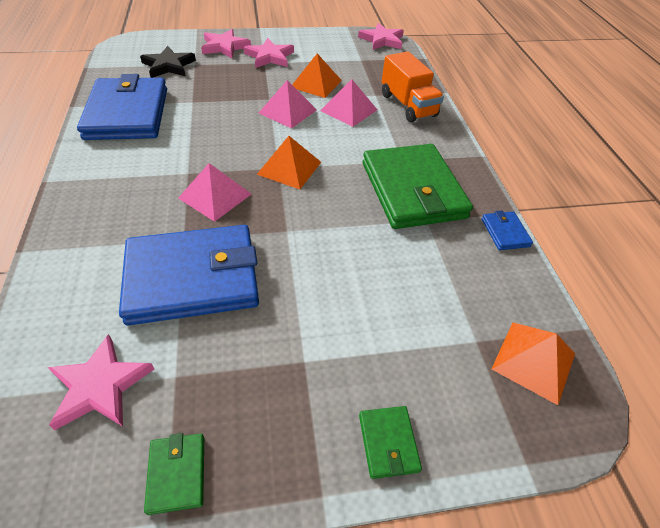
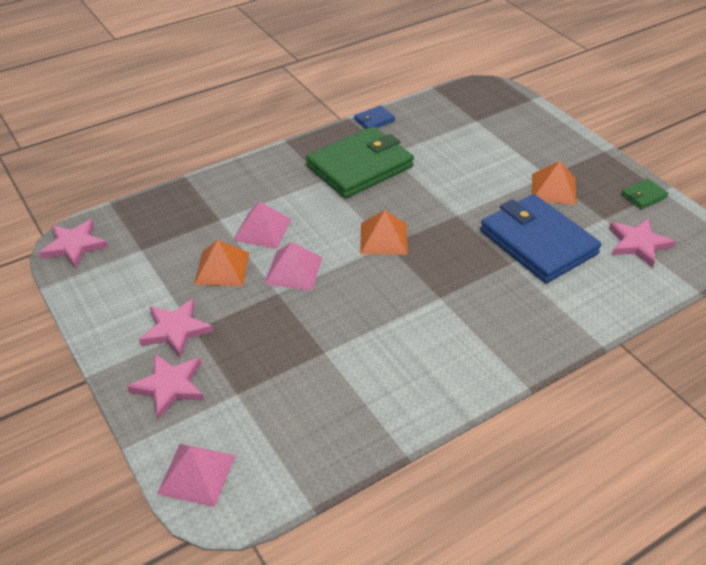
camera: 110 degrees left, 5 degrees down
blue wallet [77,74,167,140] -> none
black star [140,46,196,78] -> none
pink pyramid [178,163,251,222] -> pink pyramid moved to [157,444,235,507]
green wallet [359,406,422,479] -> none
orange truck [382,51,444,122] -> none
orange pyramid [492,322,575,405] -> orange pyramid moved to [532,161,576,205]

